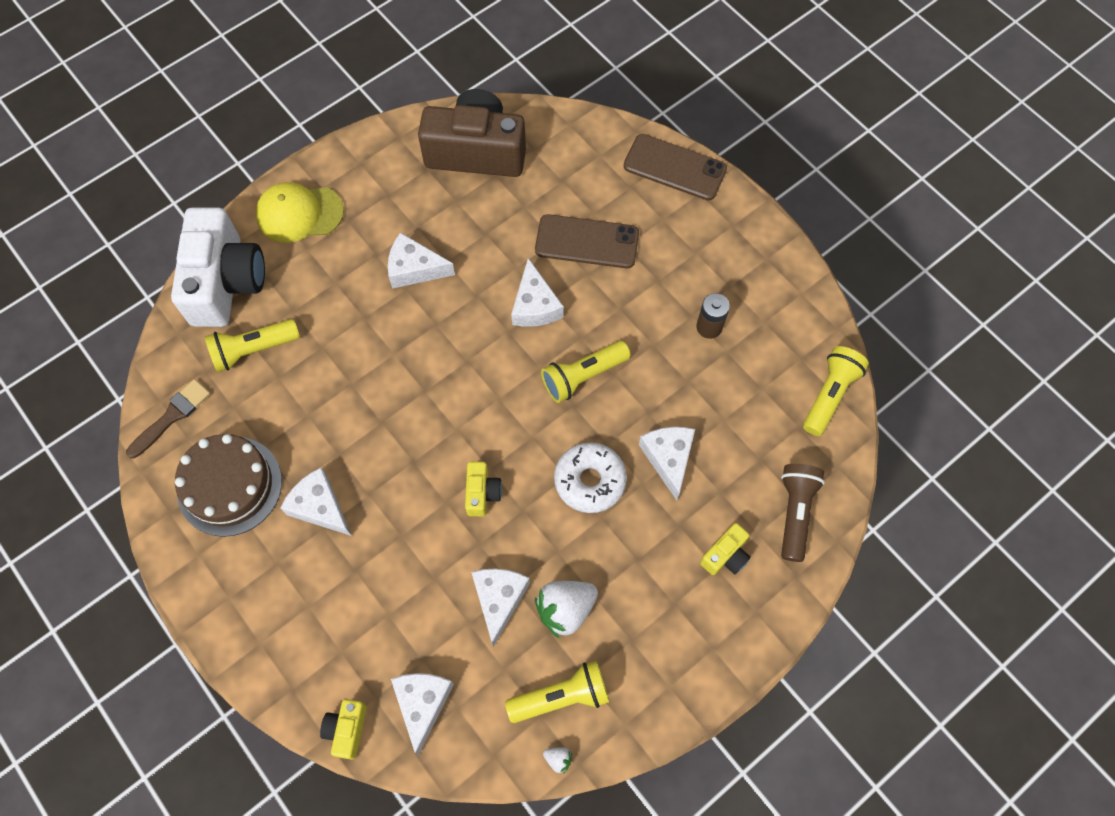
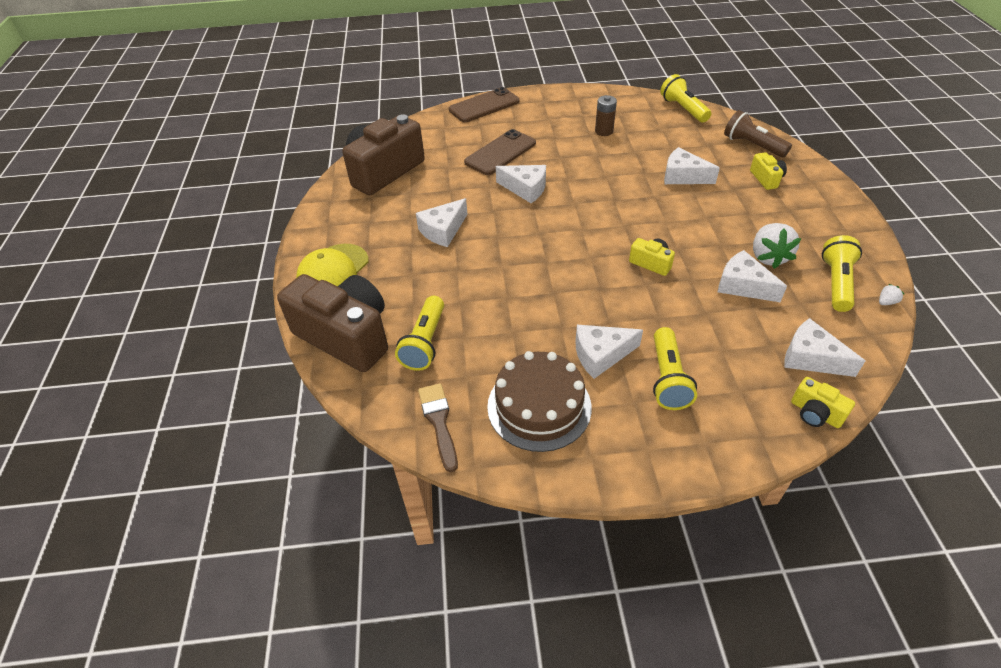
camera: 55 degrees left, 20 degrees down
white camera [171,207,265,327] -> brown camera [277,274,388,372]
yellow flashlight [541,341,631,403] -> yellow flashlight moved to [653,327,697,410]
white donut [554,442,627,513] -> none

